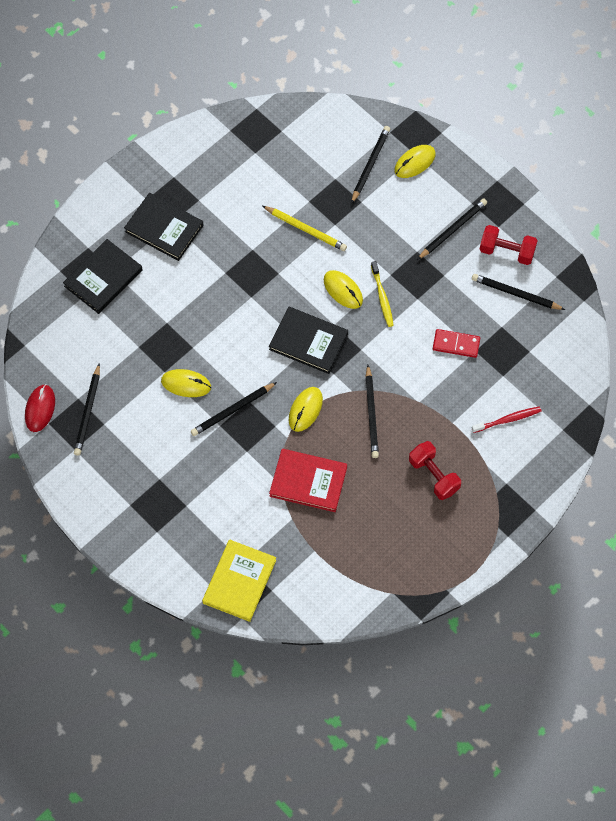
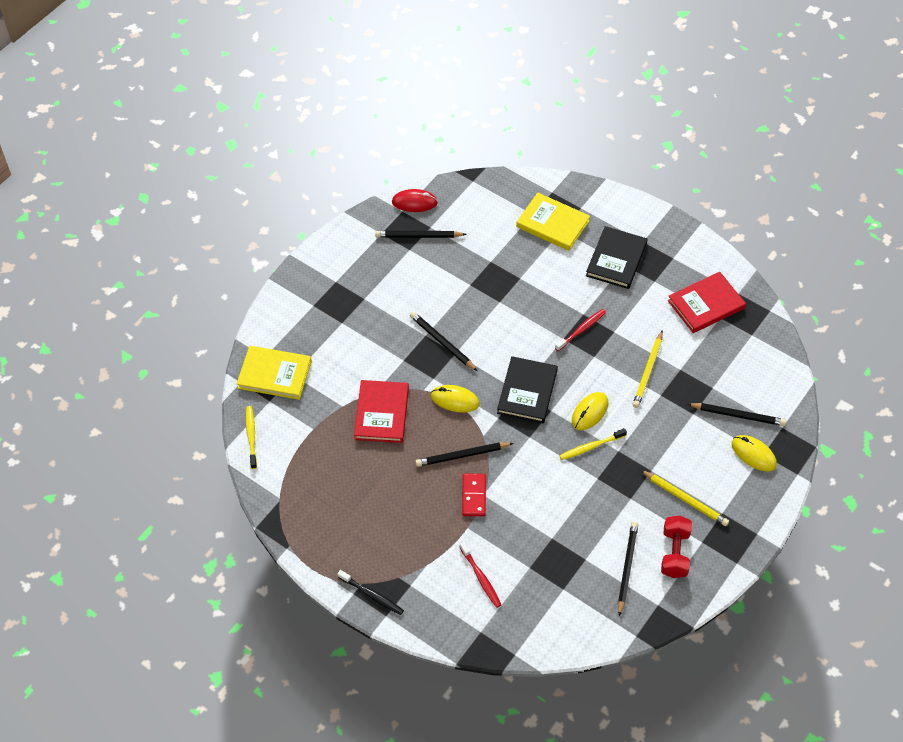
camera: 80 degrees right, 10 degrees down
black book [63,239,142,314] -> yellow book [516,193,590,251]
yellow mouse [161,369,211,397] -> none
red dumbbell [409,441,461,500] -> none
black pencil [417,198,487,260] -> yellow pencil [641,470,729,526]
red domino [433,329,480,358] -> red domino moved to [462,474,486,516]
none -> yellow toothbrush [246,406,257,469]
none -> black toothbrush [338,570,404,615]
none -> red toothbrush [555,309,606,351]
none -> red book [668,272,746,333]

